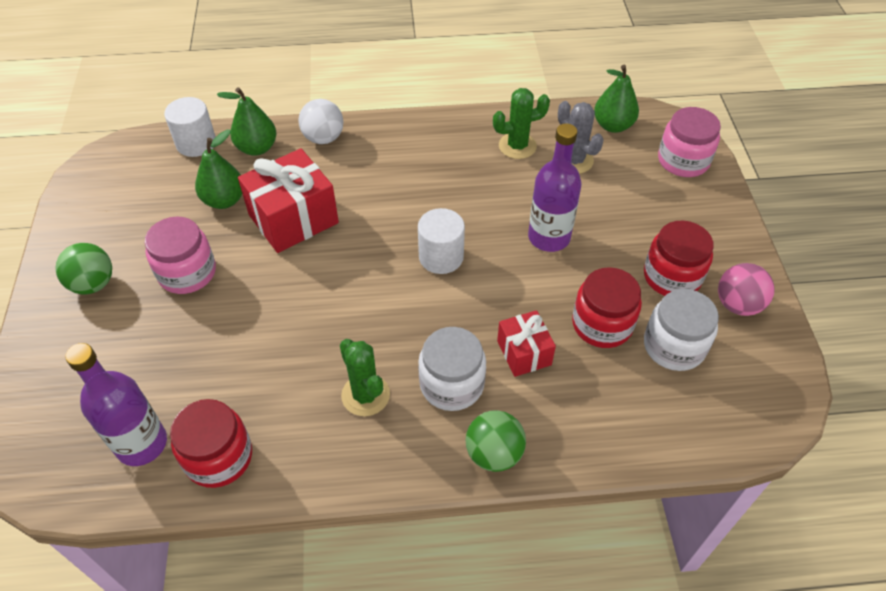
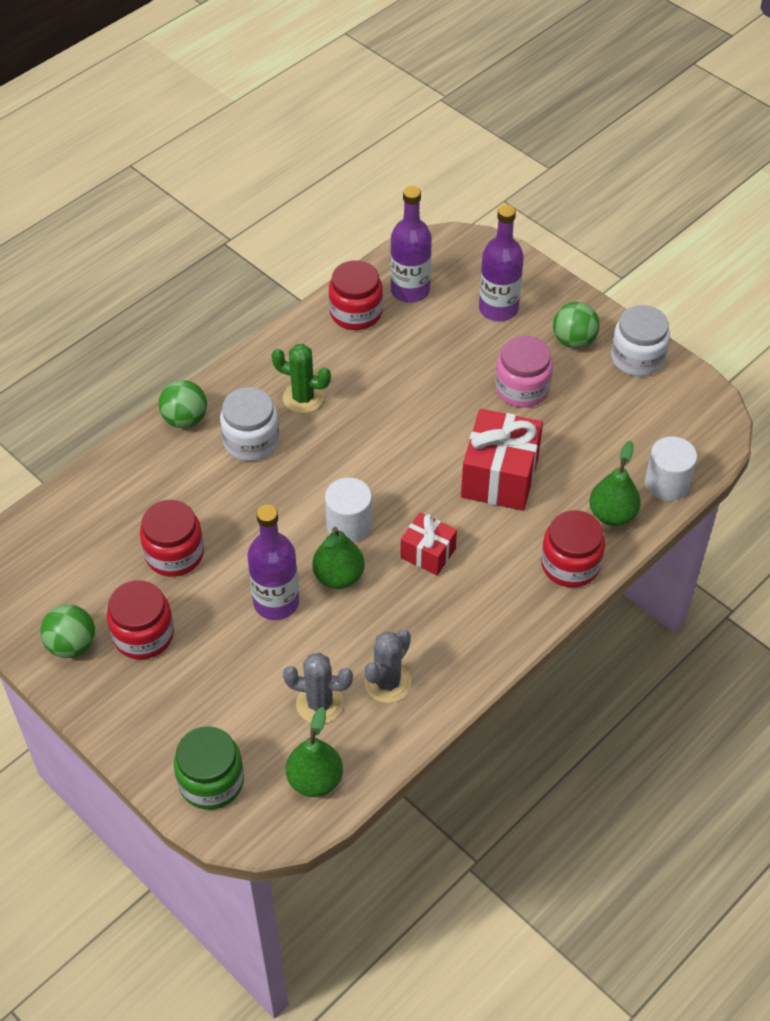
camera: 140 degrees right, 0 degrees up
green pear [195,129,242,209] -> green pear moved to [312,527,365,589]
white ball [299,99,343,144] -> red jar [541,510,605,587]
green cactus [493,88,550,159] -> grey cactus [364,629,411,703]
red gift [497,310,556,377] -> red gift moved to [400,512,457,575]
white jar [644,289,719,371] -> white jar moved to [611,305,670,376]
pink jar [658,107,721,177] -> green jar [174,726,244,810]
pink ball [718,263,775,316] -> green ball [40,604,95,658]
none -> purple bottle [479,205,524,321]

